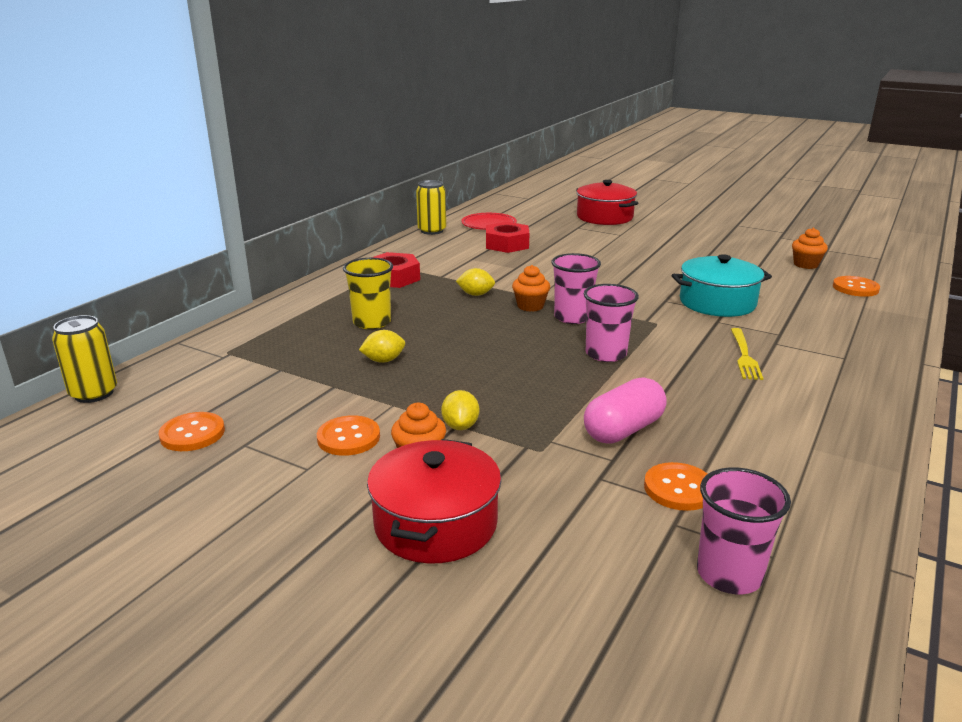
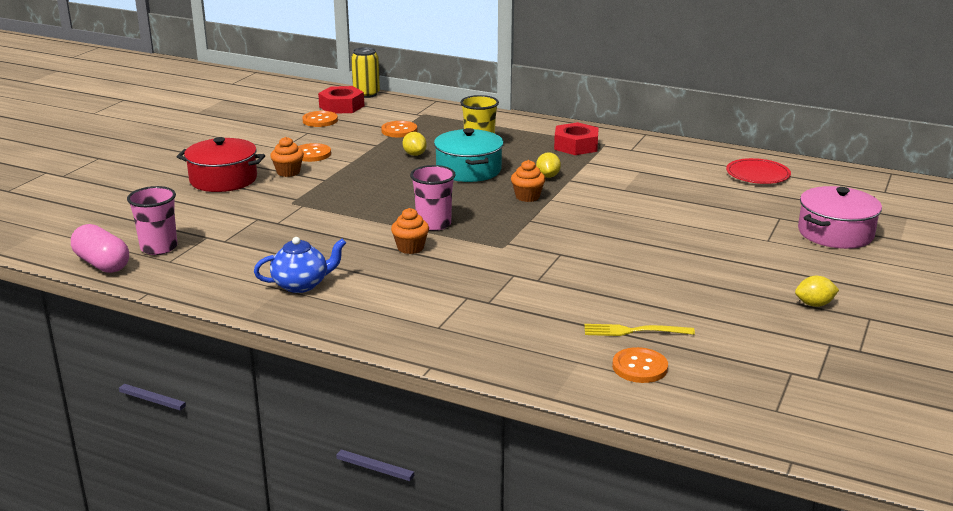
camera: 85 degrees right, 0 degrees up
yellow can [416,180,446,235] -> none
yellow lemon [441,390,479,430] -> yellow lemon moved to [795,276,839,307]
red nut [486,222,529,253] -> red nut moved to [318,86,364,114]
pink cup [551,253,601,324] -> none
red pot [576,180,638,225] -> pink pot [798,186,882,249]
pink capsule [584,377,667,443] -> pink capsule moved to [71,224,129,273]
orange button [644,462,707,511] -> orange button moved to [381,121,417,137]
turquoise pot [671,254,772,317] -> turquoise pot moved to [434,128,504,182]
yellow fork [731,328,763,380] -> yellow fork moved to [584,324,695,336]
orange cupcake [792,228,828,269] -> orange cupcake moved to [391,208,429,254]
none -> blue teapot [254,237,346,293]

